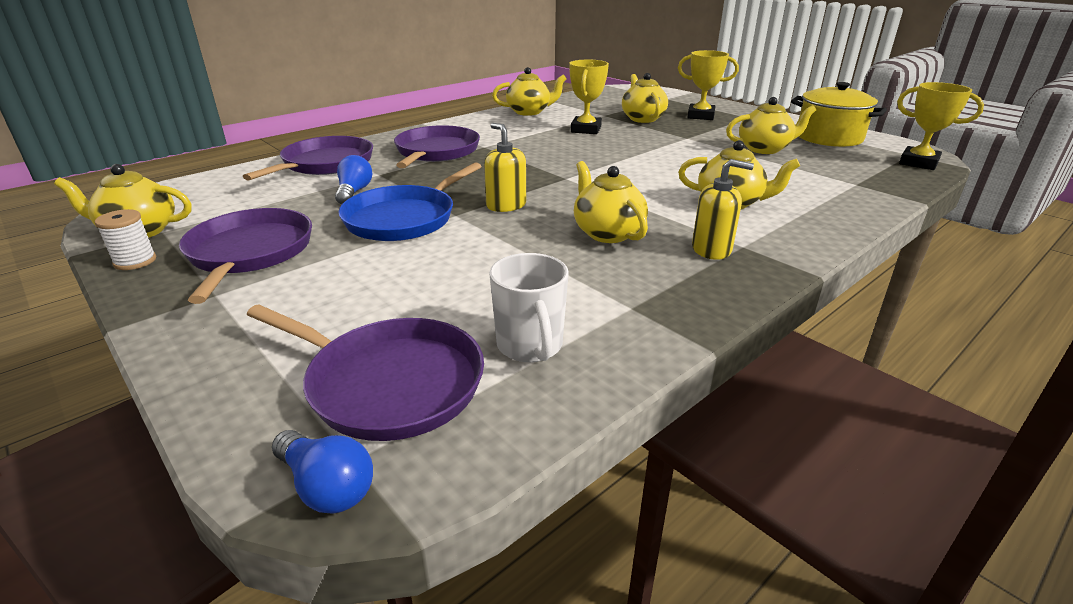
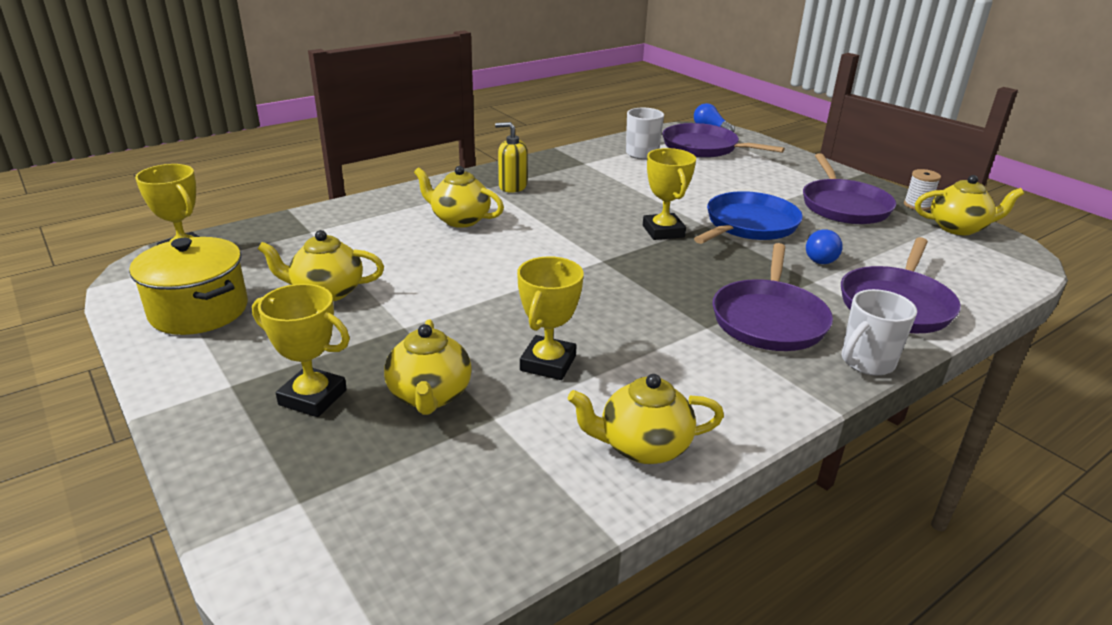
camera: 175 degrees left, 0 degrees up
yellow soap dispenser [484,123,526,212] -> yellow trophy [643,148,696,240]
yellow teapot [574,161,648,243] -> none
none -> white mug [842,289,917,375]

